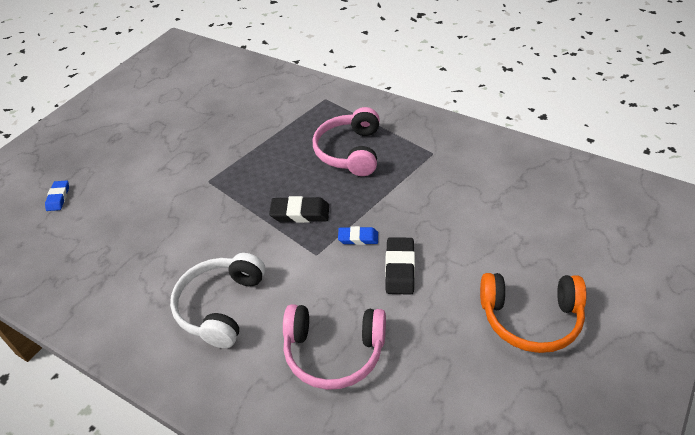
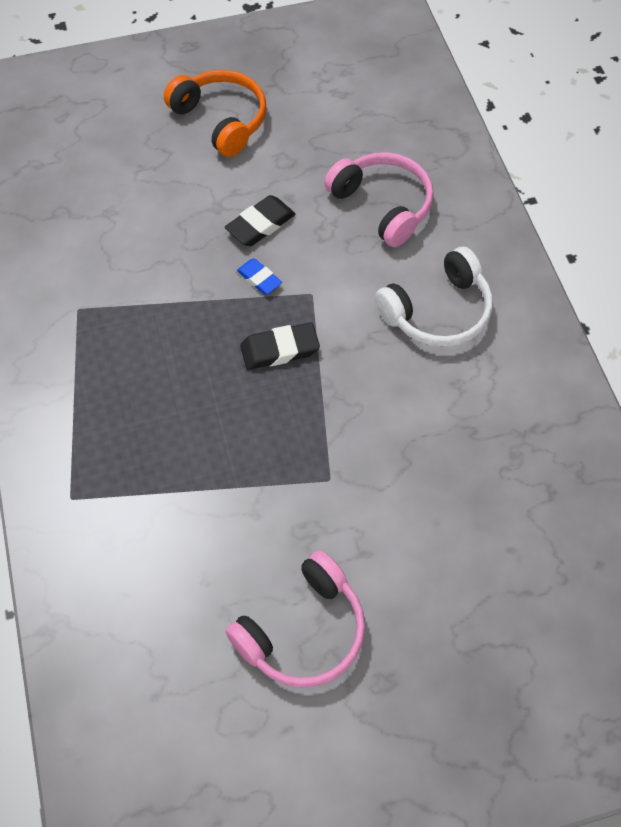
camera: 140 degrees left, 15 degrees up
blue eraser [45,180,69,211] -> none
black eraser [269,196,329,223] -> black eraser turned 60 degrees counterclockwise [240,322,320,370]
pink headphones [313,107,380,176] -> pink headphones moved to [226,550,365,688]

